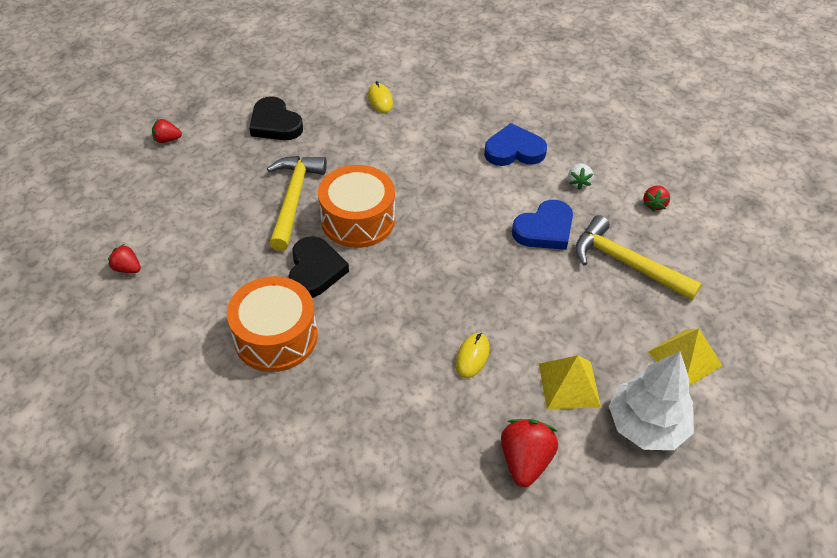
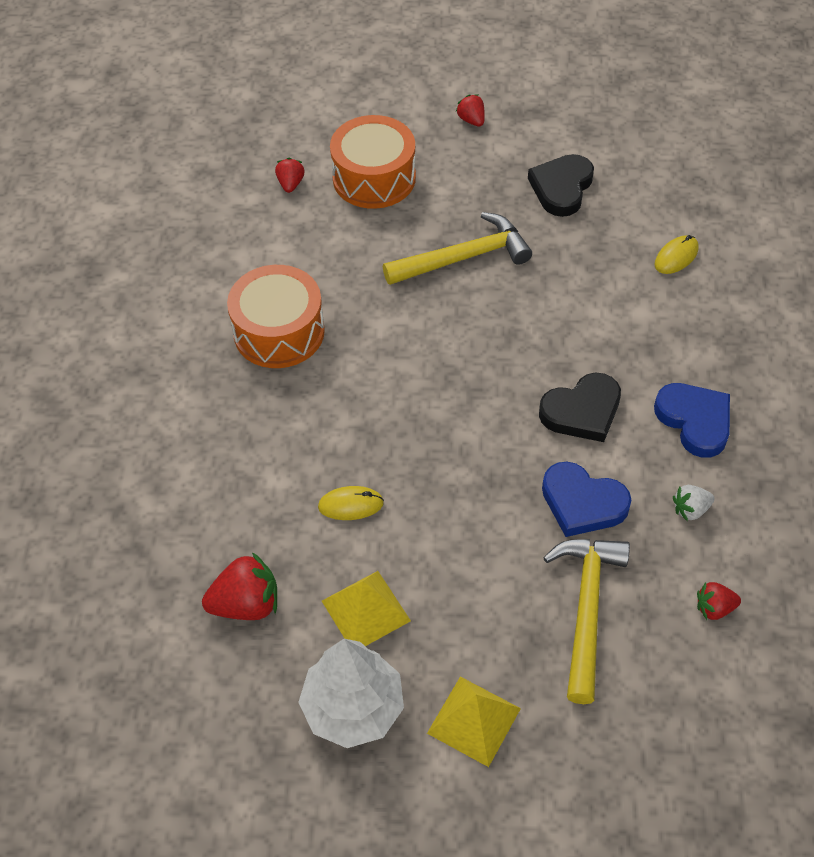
camera: 65 degrees right, 5 degrees up
black heart [288,236,349,298] -> black heart moved to [539,372,621,442]
orange drum [318,165,395,248] -> orange drum moved to [330,115,416,209]

